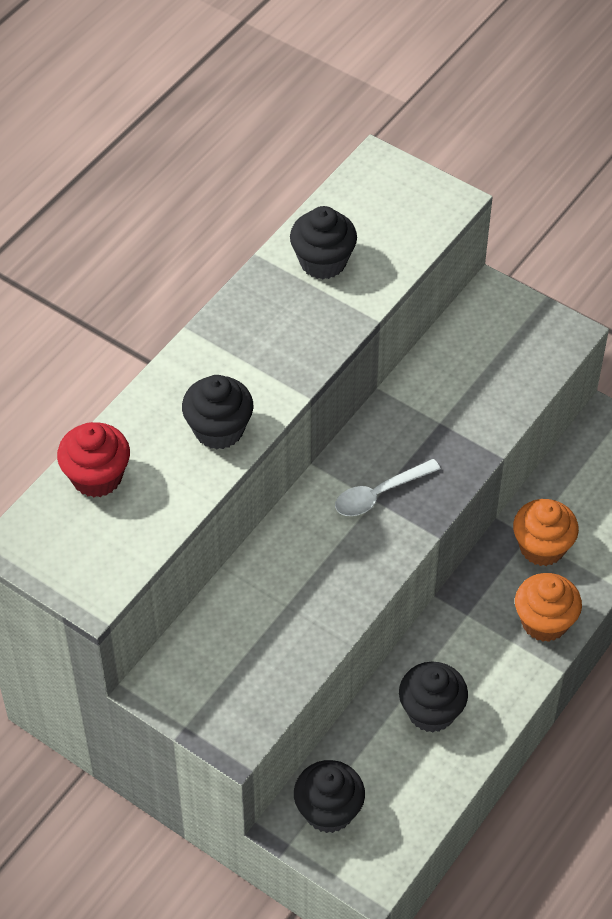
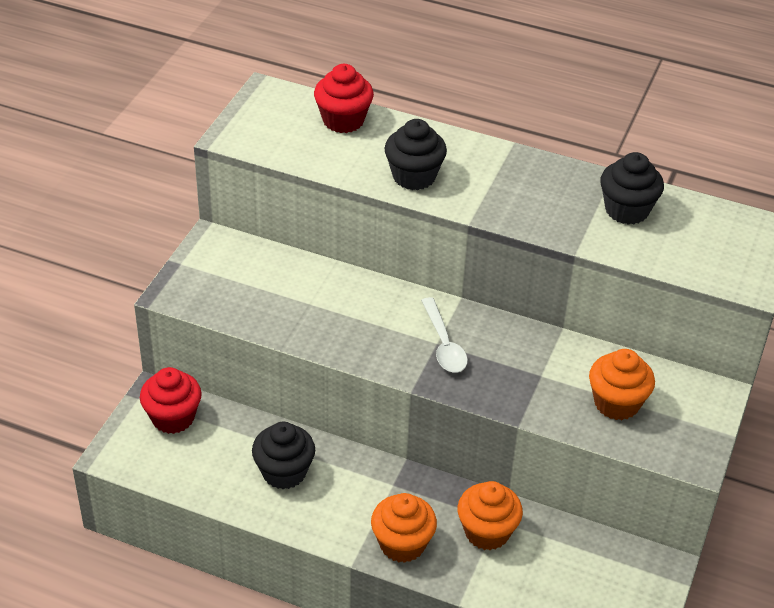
camera: 75 degrees right, 10 degrees down
black cupcake [294,760,365,833] -> red cupcake [140,367,202,434]
white spoon [335,459,441,516] -> white spoon turned 150 degrees counterclockwise [421,297,468,373]
none -> orange cupcake [589,349,655,420]

